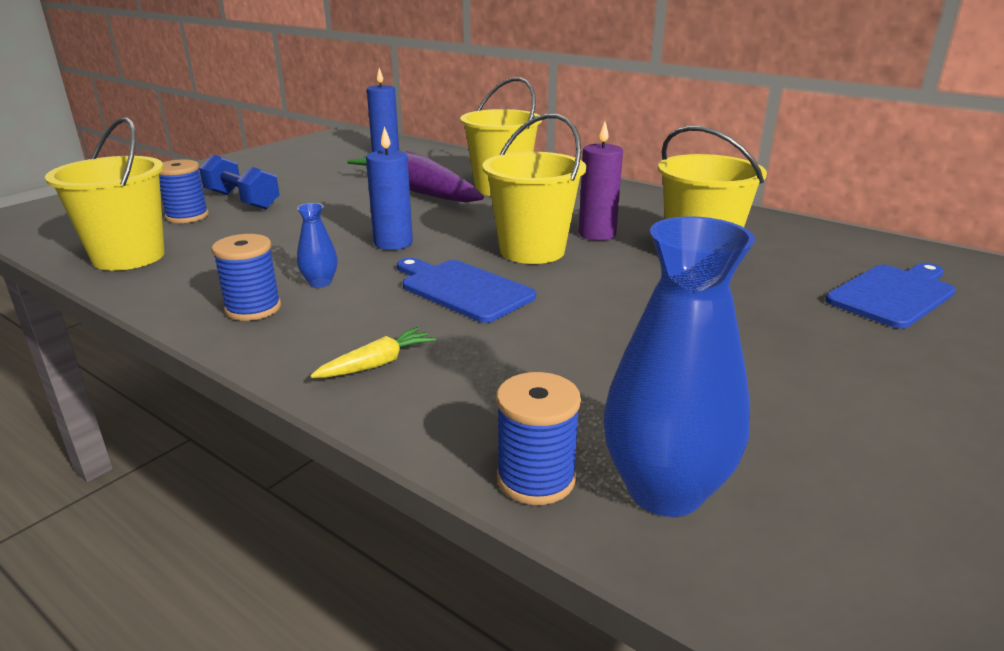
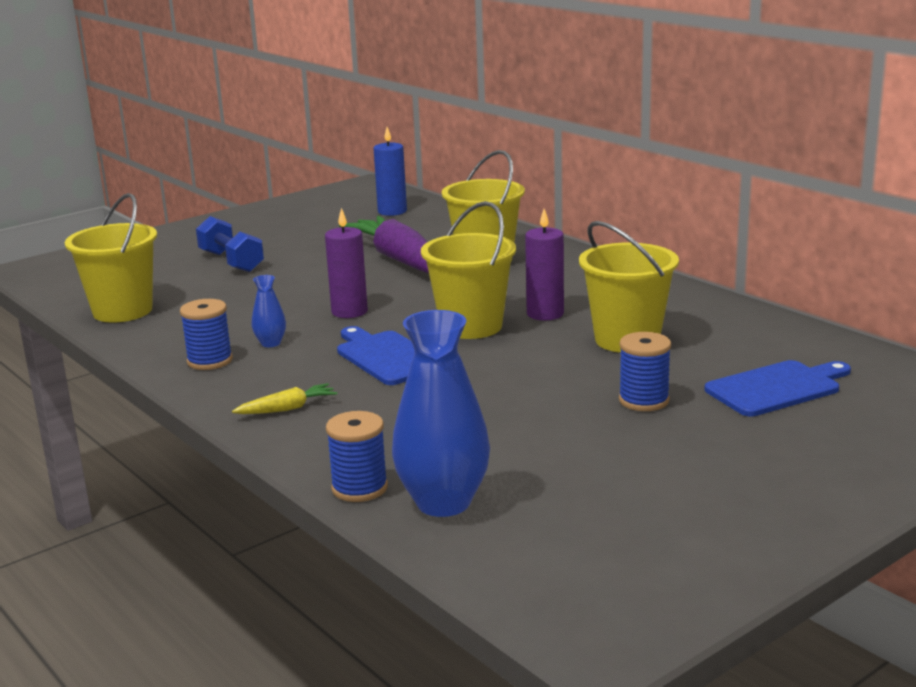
camera: 15 degrees right, 5 degrees down
blue spool [159,160,209,223] -> blue spool moved to [619,332,671,411]
blue candle [366,126,413,250] -> purple candle [325,208,368,318]

